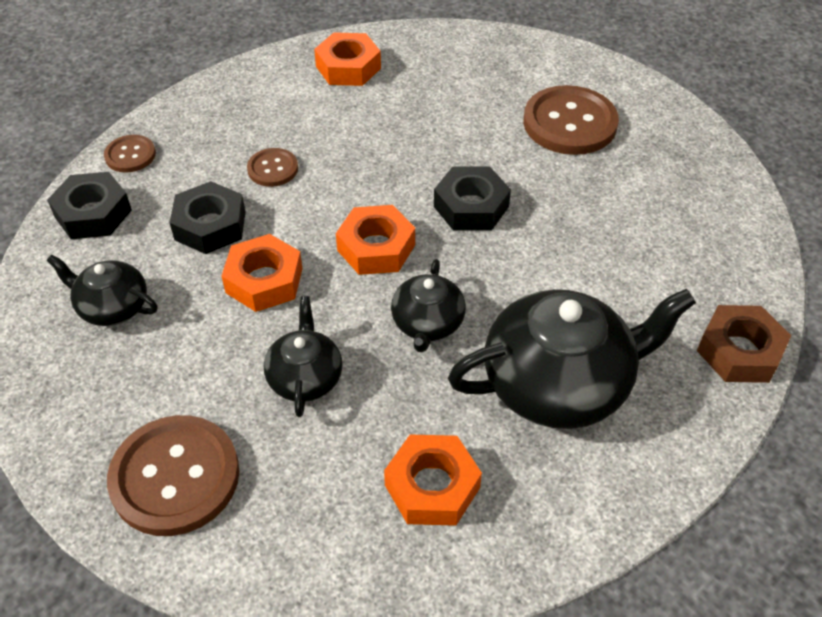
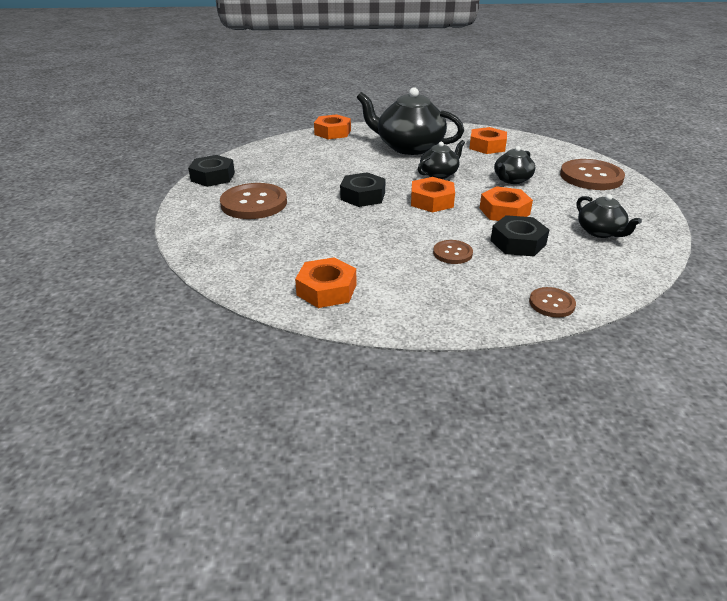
camera: 140 degrees left, 15 degrees down
black nut [47,172,132,239] -> black nut moved to [188,155,235,187]
brown nut [697,305,791,383] -> orange nut [314,114,351,139]

